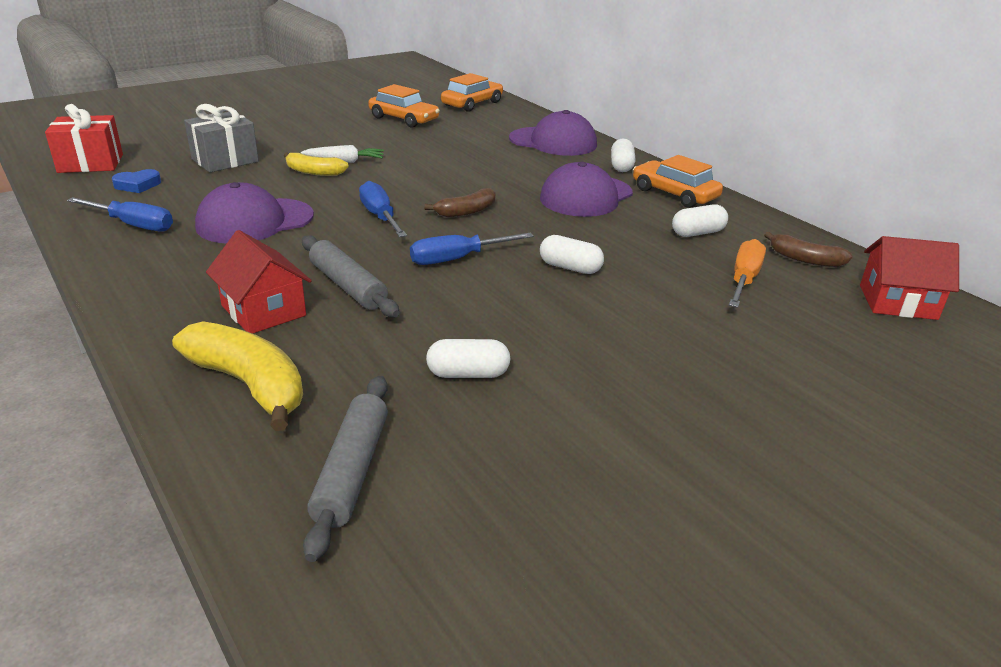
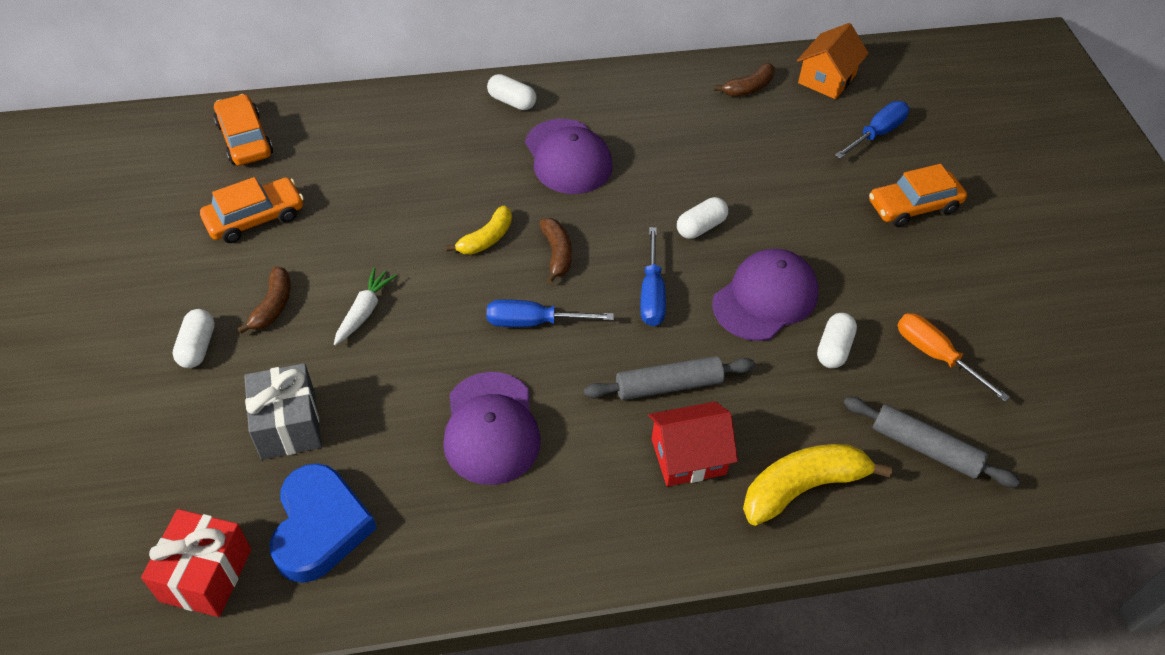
camera: 65 degrees left, 20 degrees up
blue screwdriver [67,197,173,231] -> blue screwdriver moved to [835,101,909,159]
blue heart [112,169,161,193] -> blue heart [270,463,377,583], size x2.05
yellow banana [284,153,349,176] -> yellow banana moved to [446,205,512,255]
purple cap [509,110,597,156] -> purple cap moved to [712,249,818,341]
orange car [633,155,723,208] -> orange car moved to [869,164,967,227]
white capsule [672,204,728,237] -> white capsule moved to [173,309,215,368]
orange screwdriver [729,239,766,308] -> orange screwdriver moved to [898,313,1010,402]
red house [860,236,959,320] -> orange house [797,23,869,99]
none -> brown banana [238,266,291,334]

